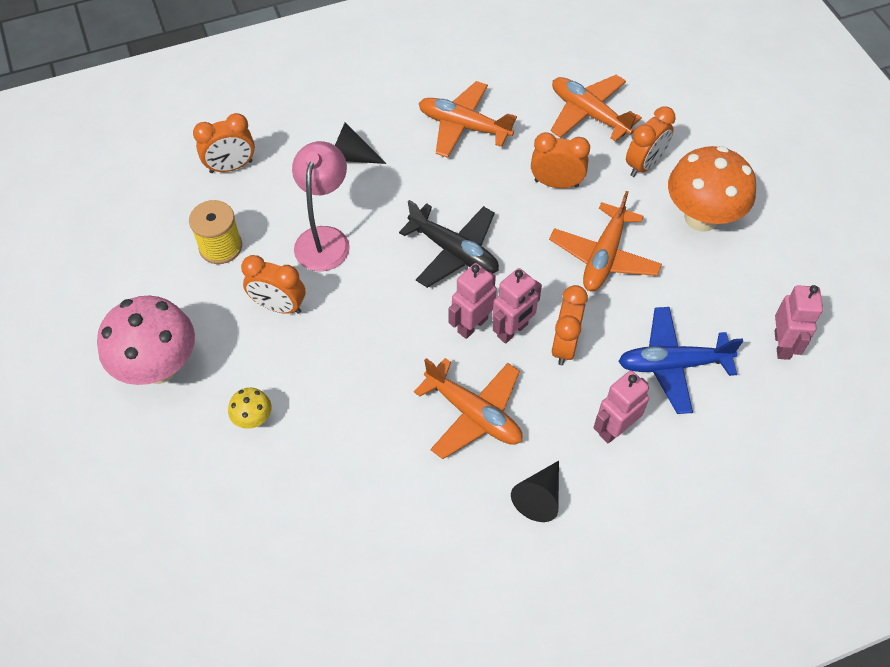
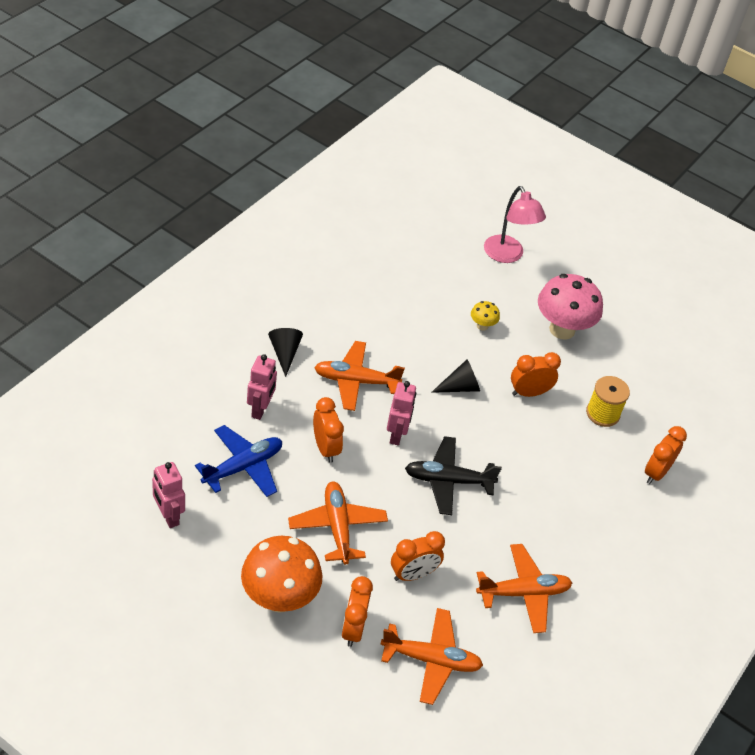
camera: 140 degrees right, 10 degrees down
pink lamp [292,141,350,271] -> pink lamp moved to [484,186,546,263]
black cone [335,123,386,164] -> black cone moved to [431,360,480,393]
pink robot [492,268,542,344] -> none

